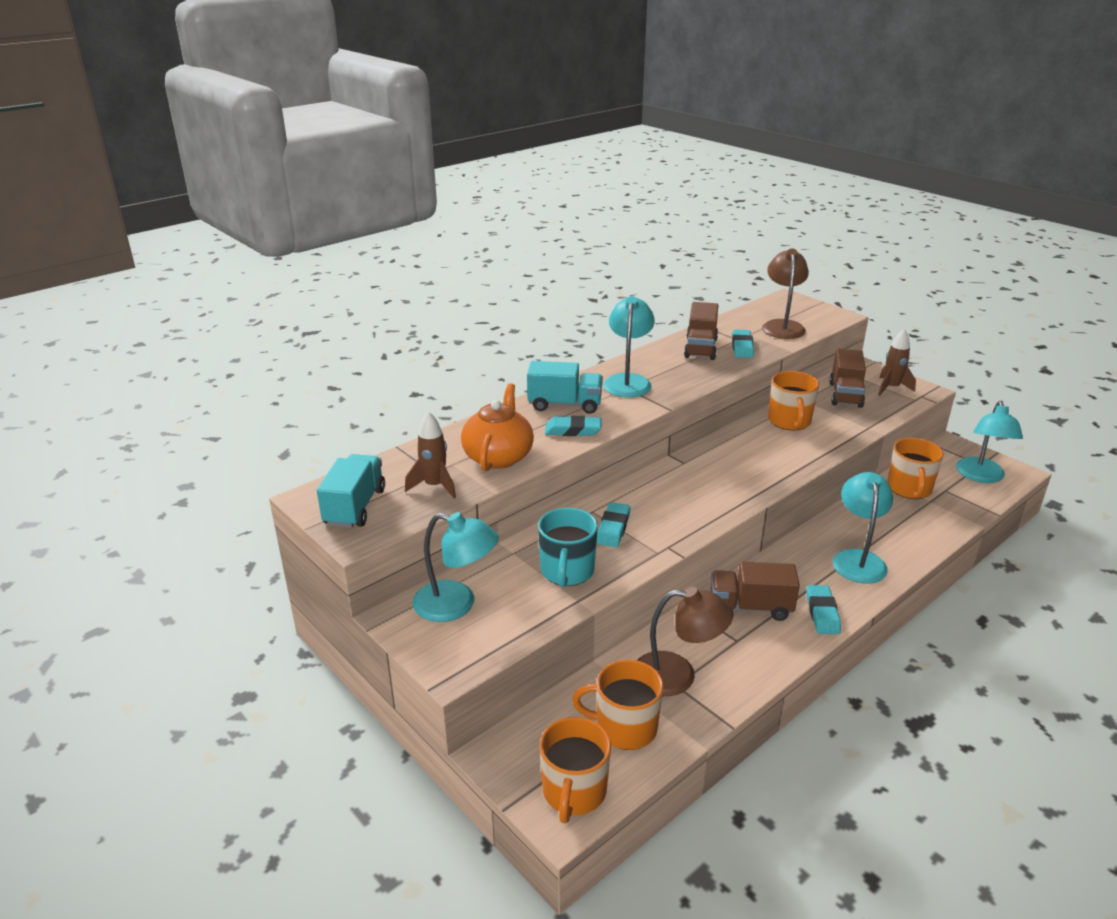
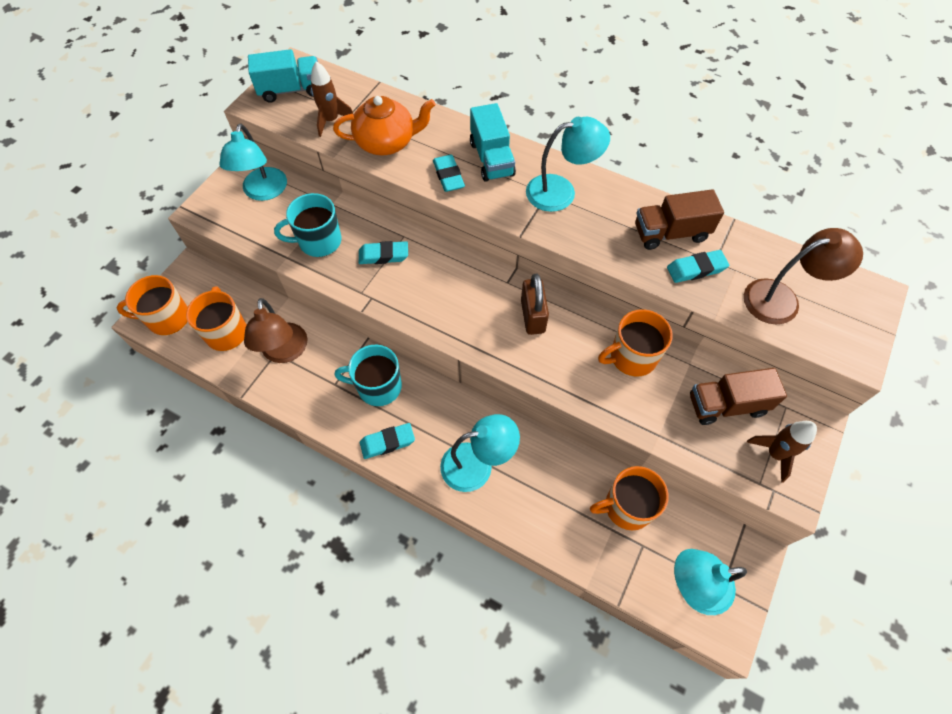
camera: 70 degrees right, 30 degrees up
brown truck [710,562,800,621] -> turquoise mug [335,345,402,406]
none -> brown padlock [521,274,549,335]

